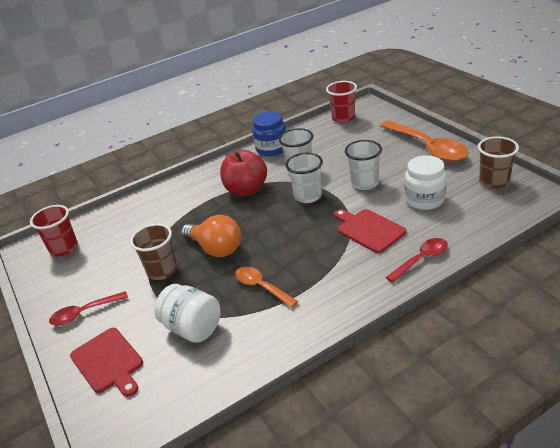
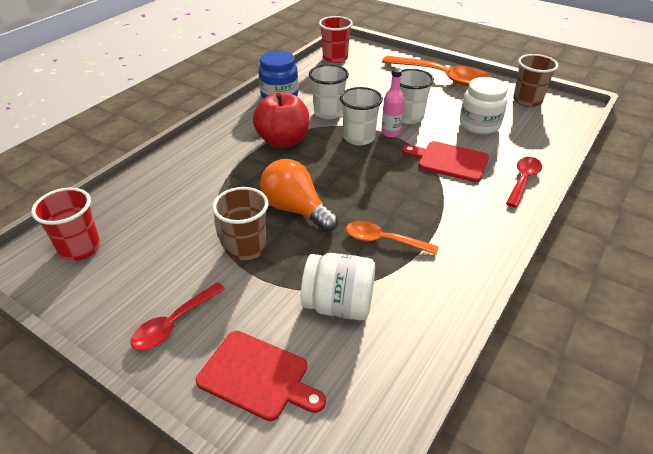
camera: 30 degrees left, 5 degrees up
orange light bulb [181,215,241,257] -> orange light bulb turned 150 degrees counterclockwise [260,159,338,232]
none -> pink bottle [381,68,404,138]

